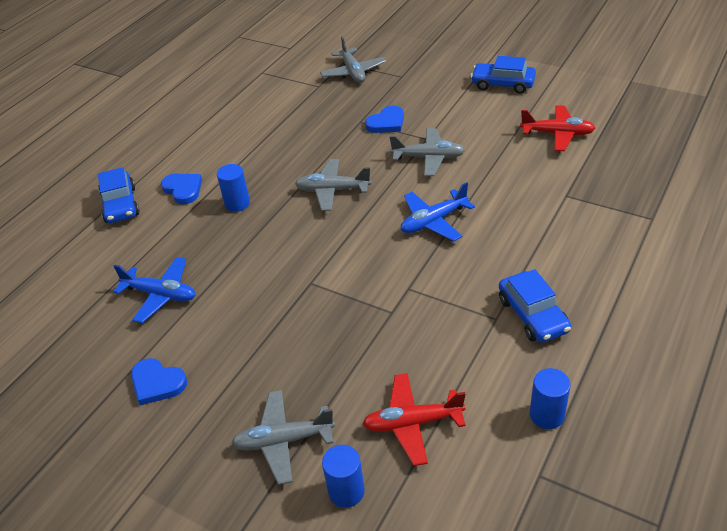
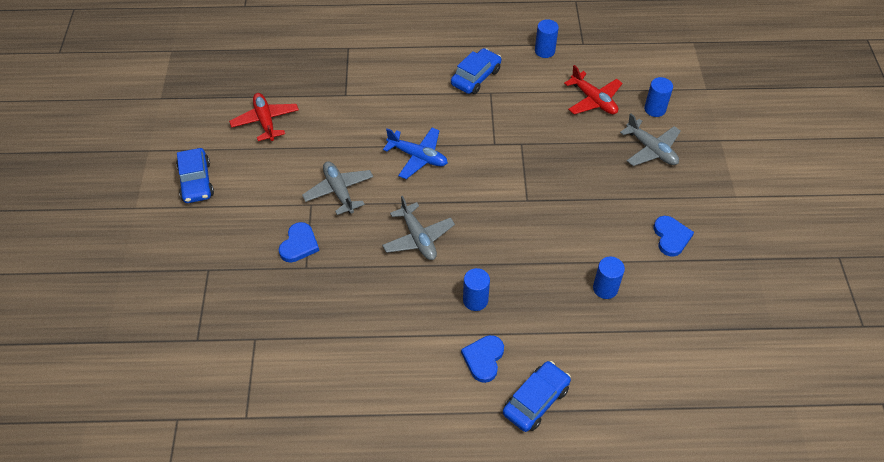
camera: 125 degrees left, 10 degrees up
blue plane [113,257,195,323] -> blue cylinder [593,257,625,299]
grey plane [320,37,386,83] -> none
blue heart [365,105,404,133] -> blue heart turned 90 degrees clockwise [278,222,319,262]

